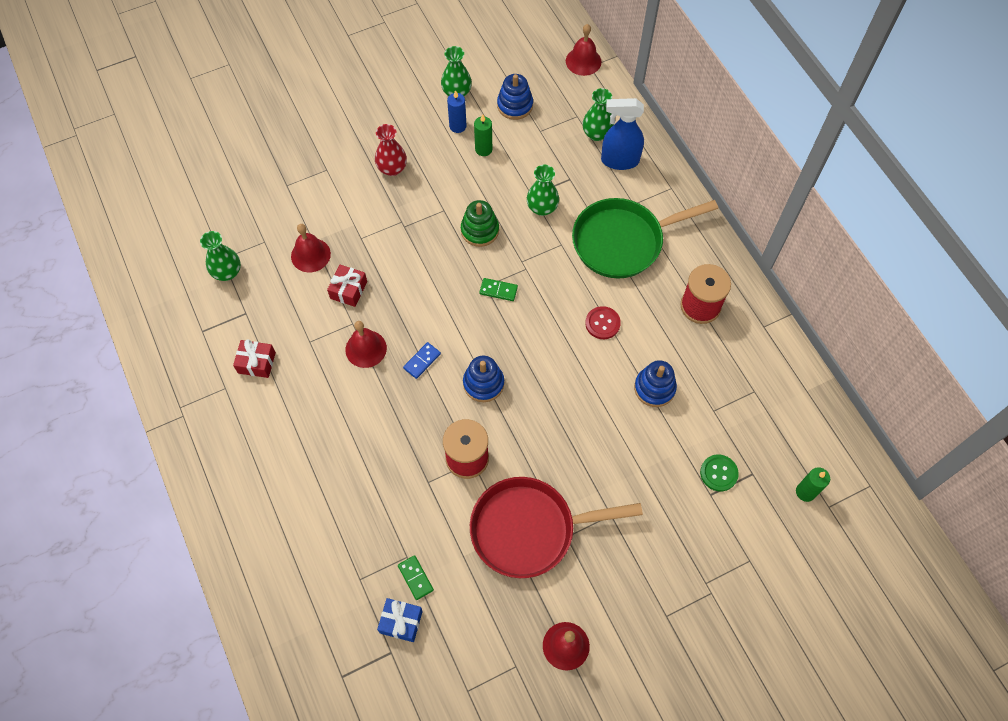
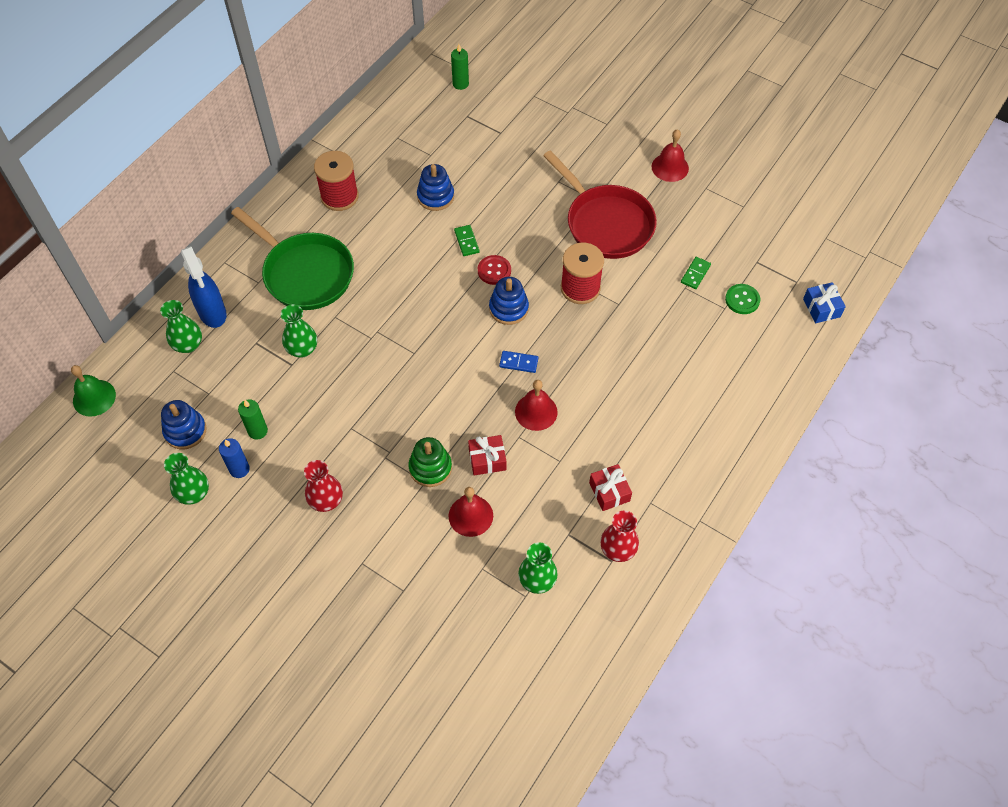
camera: 120 degrees left, 5 degrees down
blue gift [377,598,423,642] -> blue gift moved to [803,282,846,323]
green stacking toy [461,200,499,247] -> green stacking toy moved to [409,437,452,487]
green domino [479,278,518,301] -> green domino moved to [454,225,480,256]
red bell [566,24,601,76] -> green bell [71,365,116,417]
red button [585,306,621,339] -> red button moved to [478,255,511,285]
green button [700,454,739,492] -> green button moved to [725,284,760,314]
none -> red vase [600,511,639,562]

